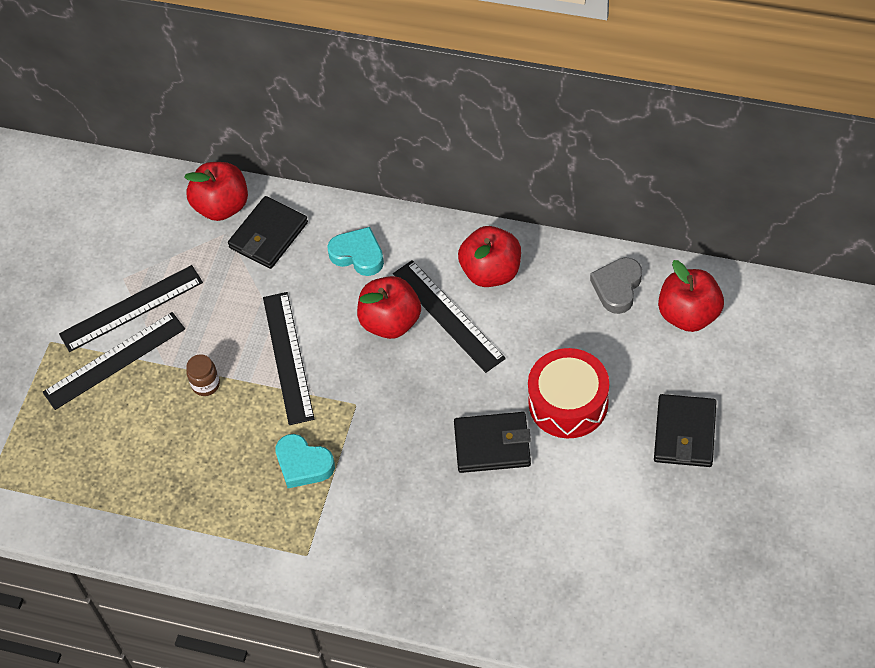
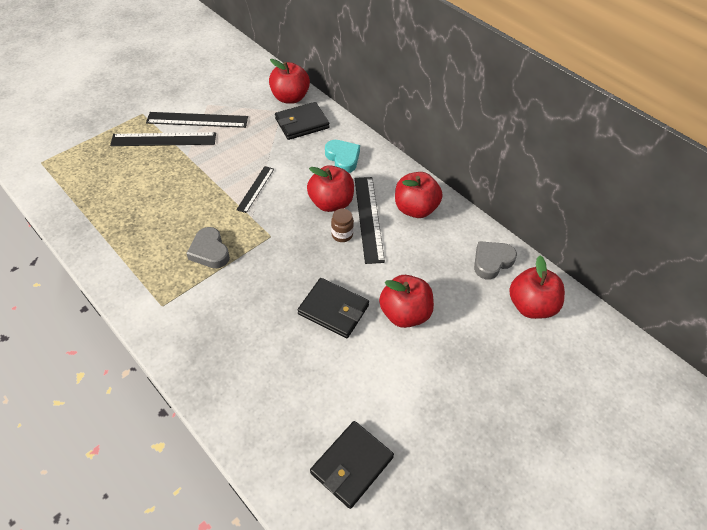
camera: 25 degrees right, 5 degrees down
brown jar [186,354,220,396] -> brown jar moved to [331,209,354,242]
black ruler [263,292,314,425] -> black ruler [236,166,274,213], size x0.59
turquoise heart [275,434,335,488] -> grey heart [186,227,230,269]
red drum [528,348,609,438] -> red apple [379,275,434,328]
black wallet [654,394,717,467] -> black wallet moved to [310,421,394,509]

